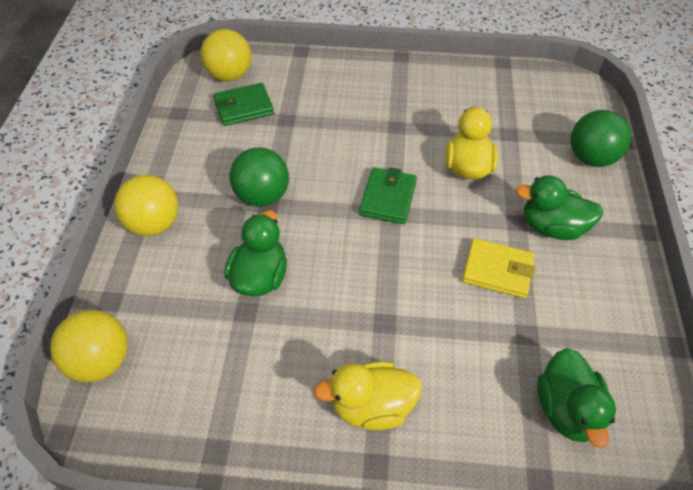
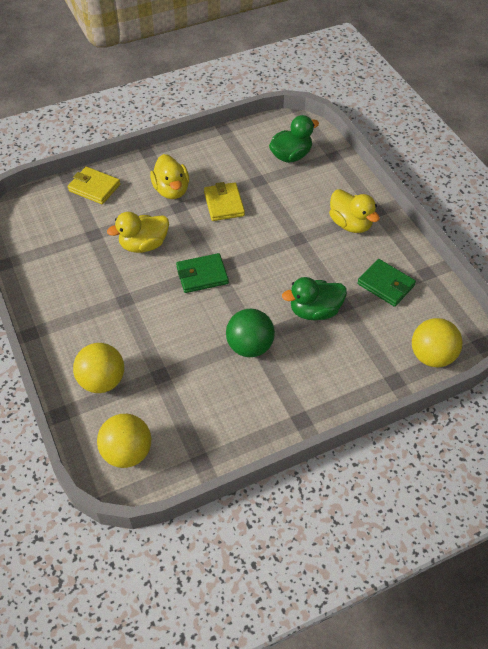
camera: 120 degrees left, 0 degrees up
yellow ball [114,175,178,236] -> yellow ball moved to [73,343,124,393]
green wallet [213,83,274,126] -> green wallet moved to [358,259,416,307]
green duck [516,175,603,240] -> yellow duck [150,154,189,199]
green ball [571,110,631,167] -> yellow wallet [68,167,120,204]

